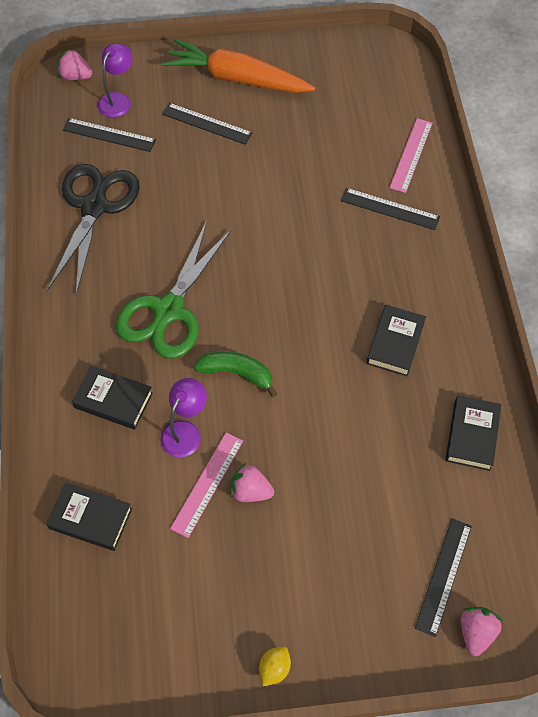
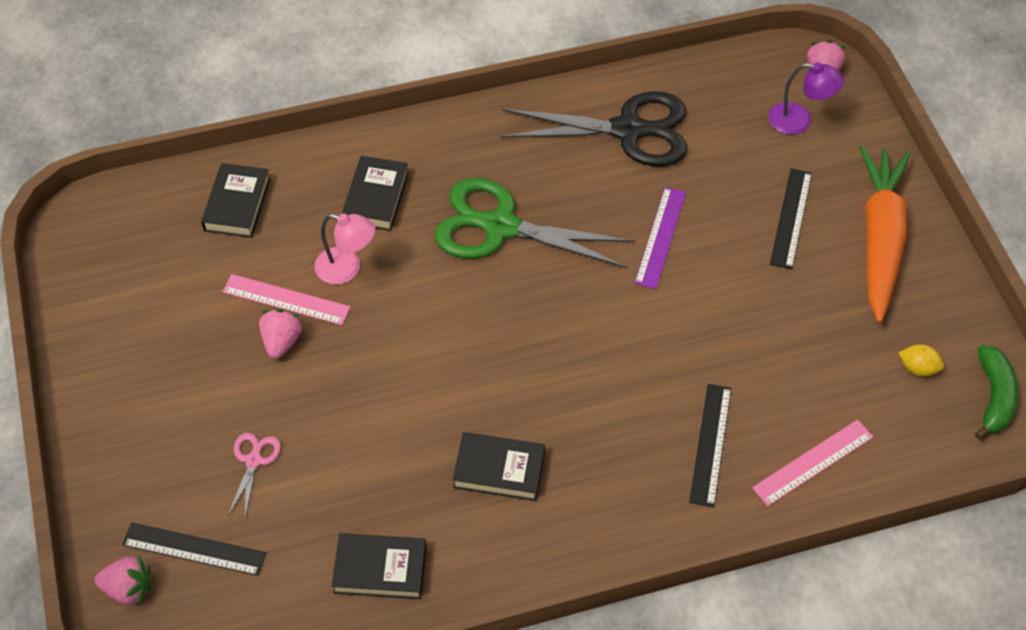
camera: 80 degrees right, 5 degrees down
black ruler [63,118,156,152] -> none
purple lamp [160,378,207,457] -> pink lamp [315,213,375,284]
green banana [194,351,277,397] -> green banana moved to [975,345,1018,440]
yellow lemon [259,646,291,686] -> yellow lemon moved to [899,344,944,377]
pink ruler [389,118,433,193] -> pink ruler turned 45 degrees counterclockwise [752,419,873,506]
none -> pink scissors [228,433,281,517]
none -> purple ruler [634,187,686,289]

